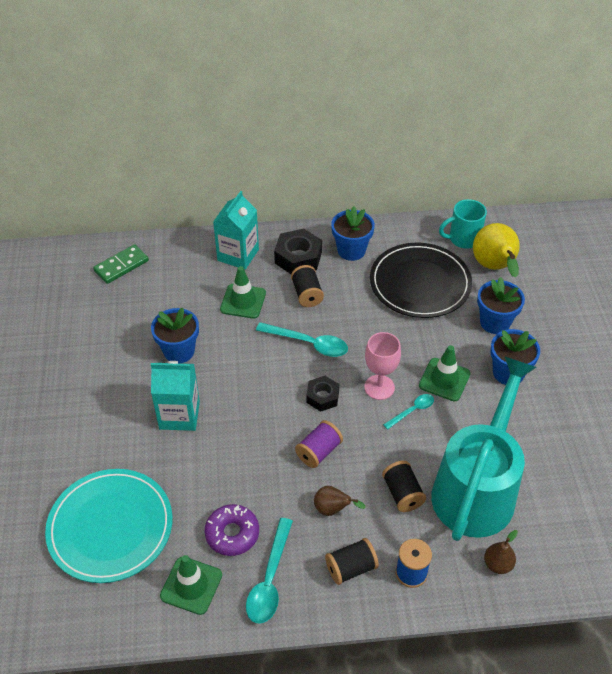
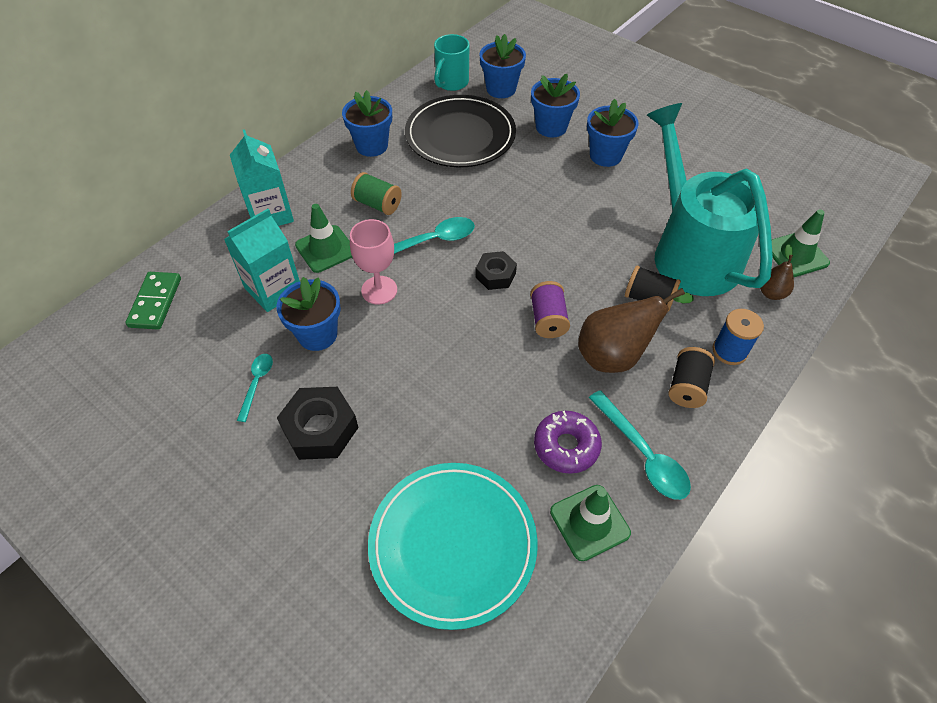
camera: 45 degrees left, 5 degrees up
turquoise carton [151,361,200,431] -> turquoise carton moved to [224,209,300,312]
black nut [274,229,322,274] -> black nut moved to [277,387,359,460]
black spool [291,265,324,307] -> green spool [351,172,402,215]
brown pear [314,486,366,516] -> brown pear [578,288,694,373], size x1.92
pink goblet [364,332,401,400] -> pink goblet moved to [350,219,397,304]
turquoise spoon [383,394,434,430] -> turquoise spoon moved to [237,354,273,422]
green traffic cone [419,345,470,401] -> green traffic cone moved to [772,209,830,277]
yellow pear [473,223,520,277] -> blue flower pot [479,34,526,98]

